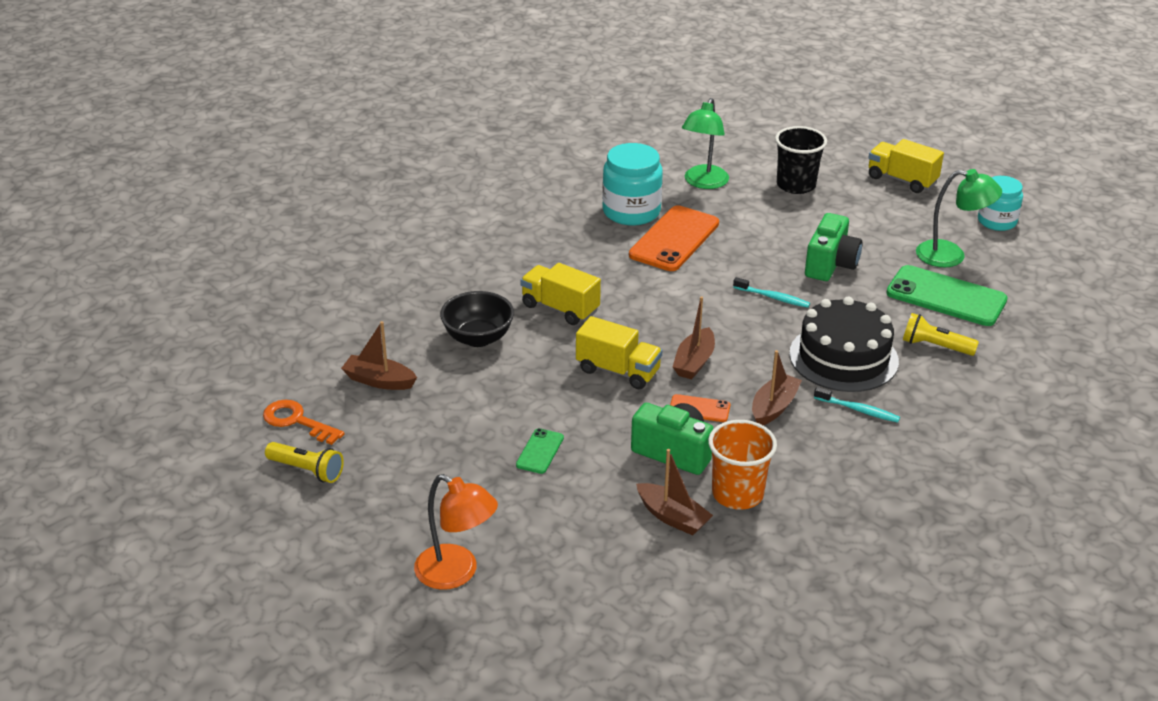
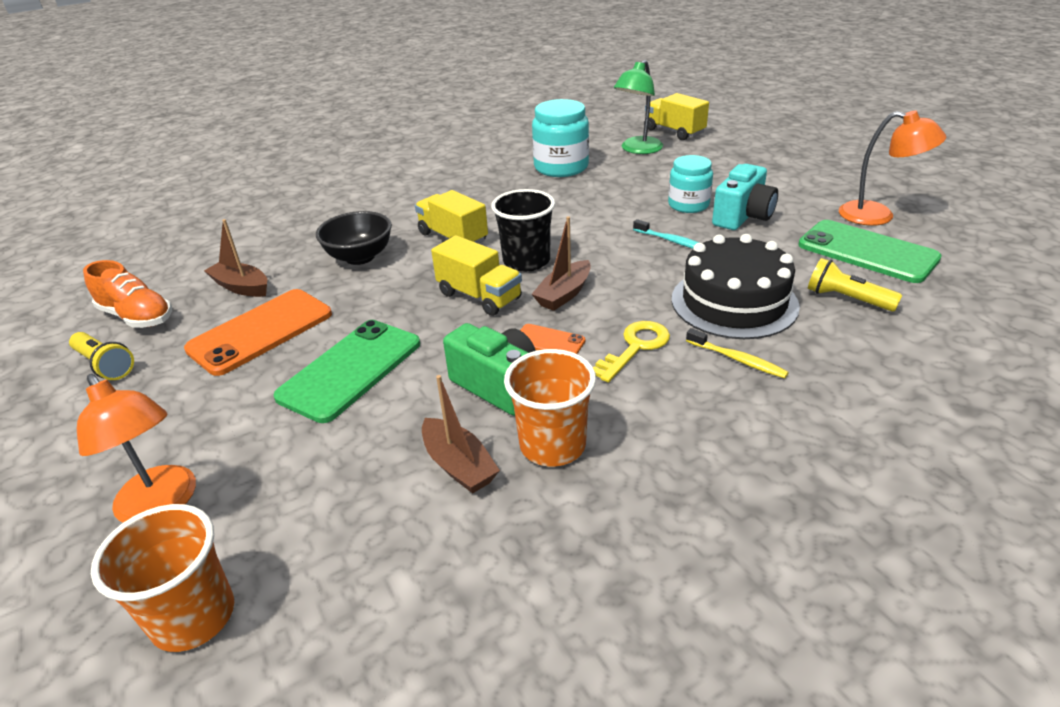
camera: 15 degrees right, 0 degrees up
orange key [263,400,345,445] -> orange shoe [83,260,172,328]
green phone [516,428,564,474] -> green phone [273,320,420,423], size x2.08
orange phone [629,205,719,271] -> orange phone moved to [184,289,332,376]
brown boat [752,350,802,425] -> yellow key [593,321,670,383]
black cup [775,126,827,194] -> black cup moved to [491,189,555,272]
green camera [805,213,863,281] -> turquoise camera [712,164,778,230]
turquoise toothbrush [814,387,900,423] -> yellow toothbrush [686,328,789,378]
yellow truck [868,139,944,193] -> yellow truck moved to [645,93,709,140]
green lamp [916,169,1002,267] -> orange lamp [839,110,947,226]
turquoise jar [978,176,1023,231] -> turquoise jar moved to [668,155,713,213]
none -> orange cup [91,504,234,652]

